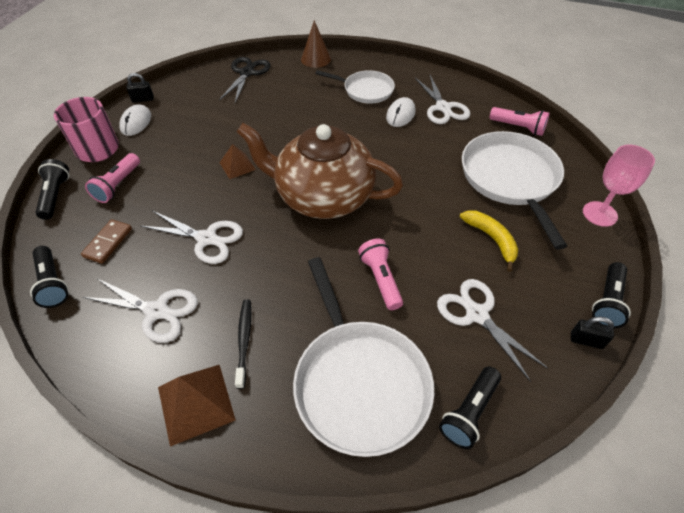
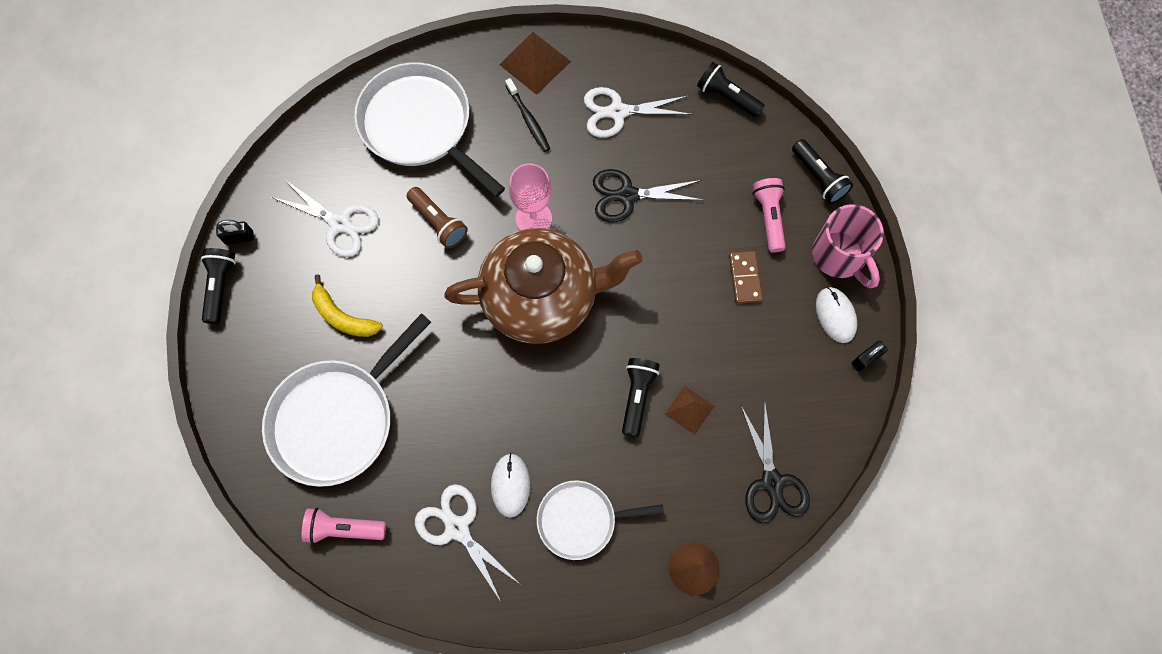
camera: 155 degrees right, 20 degrees up
brown domino [81,219,132,264] -> brown domino moved to [729,251,763,304]
white scissors [141,211,243,264] -> black scissors [593,169,703,222]
brown pyramid [219,144,256,179] -> brown pyramid moved to [665,386,714,435]
pink flashlight [358,238,403,310] -> brown flashlight [407,187,468,248]
black flashlight [439,367,501,449] -> black flashlight moved to [622,358,660,437]
white pan [462,131,567,250] -> white pan turned 75 degrees clockwise [262,313,431,487]
pink goblet [583,145,655,227] -> pink goblet moved to [509,163,552,231]

